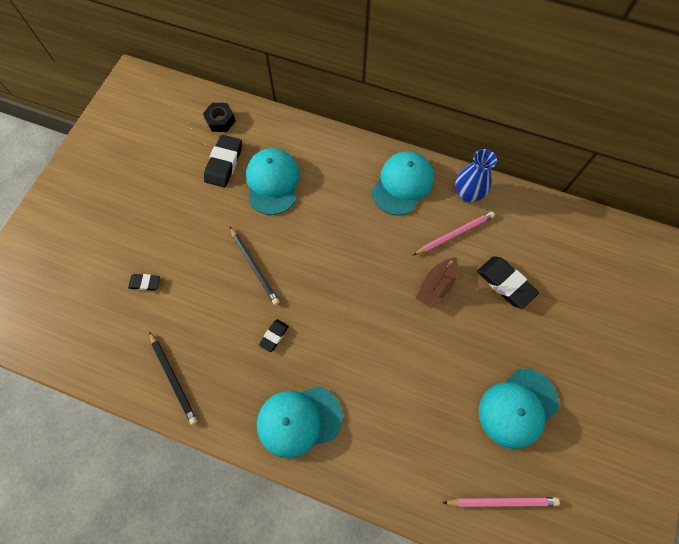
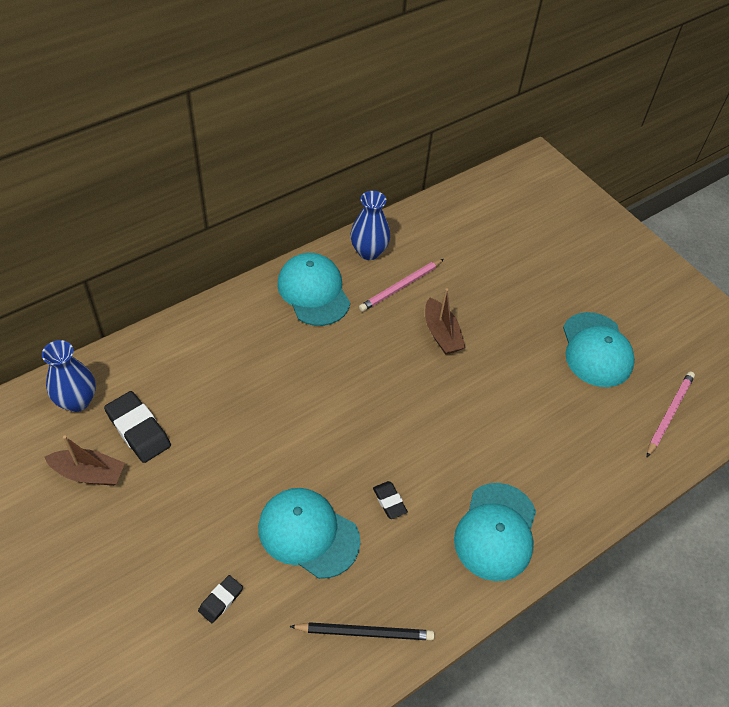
camera: 60 degrees left, 15 degrees down
black nut [203,103,236,132] -> blue vase [42,340,96,412]
black pencil [230,227,280,305] -> none
turquoise cap [246,148,300,215] -> turquoise cap moved to [258,488,361,579]
pink pencil [413,211,495,255] -> pink pencil turned 135 degrees counterclockwise [359,259,444,312]
black eraser [477,256,539,309] -> none
none -> brown boat [44,436,125,486]

